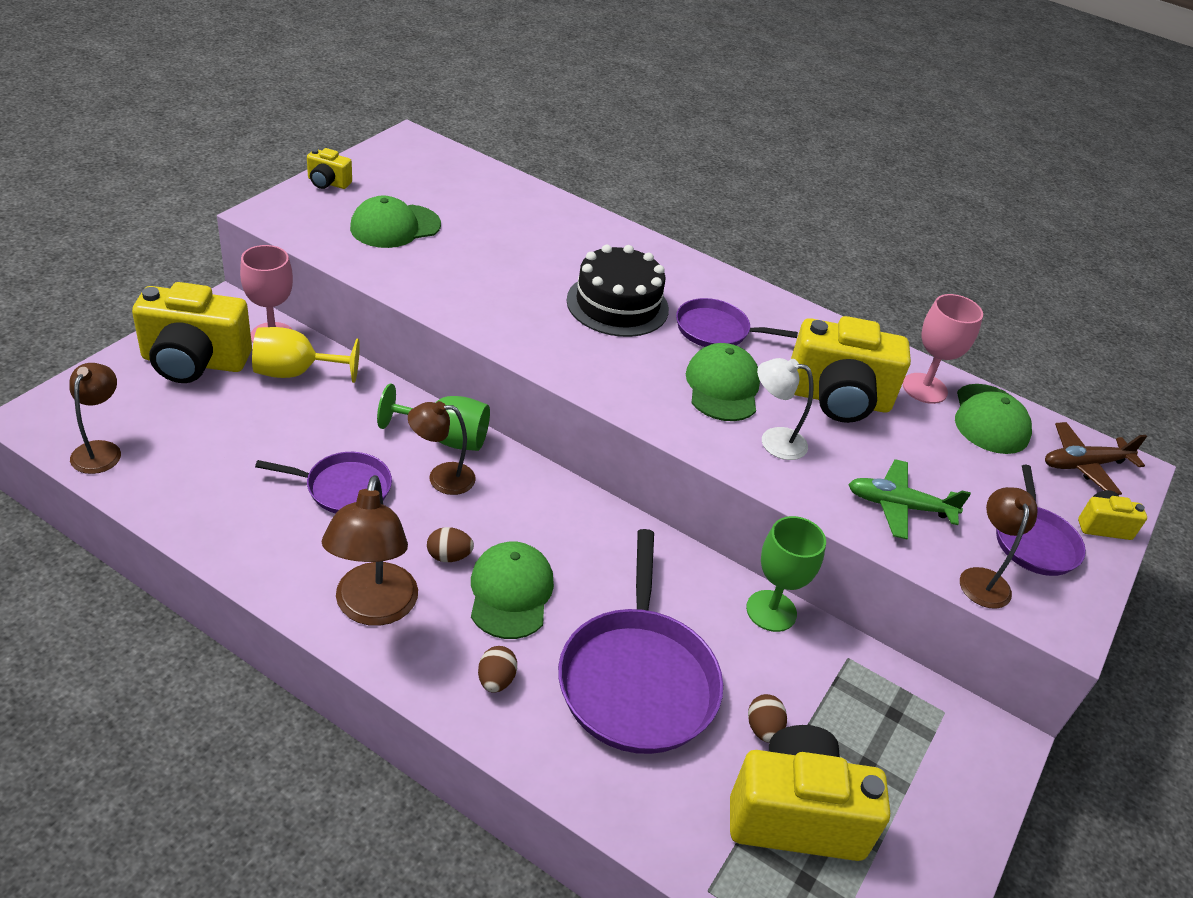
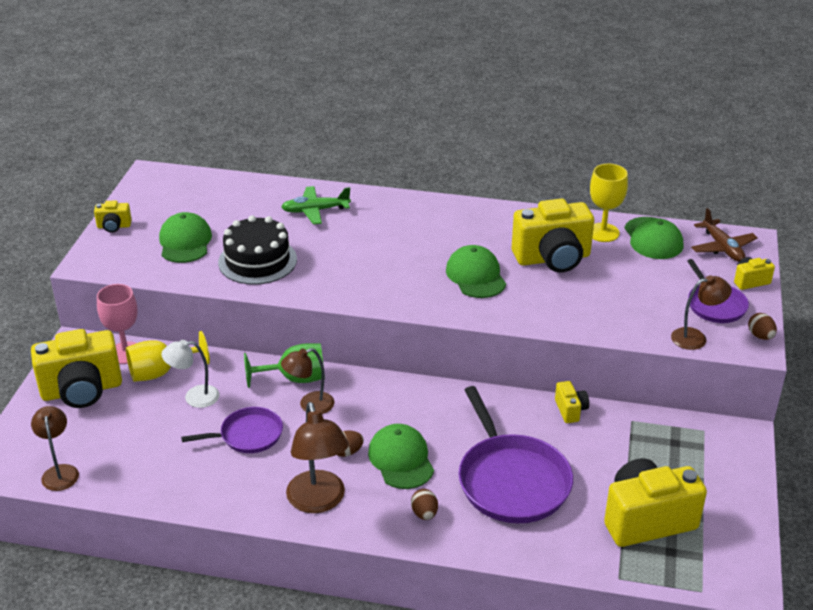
camera: 15 degrees left, 5 degrees down
green cap [350,195,441,248] -> green cap turned 135 degrees clockwise [159,212,212,263]
black cake [567,244,669,337] -> black cake moved to [218,215,297,285]
purple pan [676,298,798,347] -> none
green goblet [746,516,826,632] -> yellow camera [555,381,589,423]
brown egg [748,694,787,743] -> brown egg moved to [748,313,777,340]
white lamp [757,358,814,460] -> white lamp moved to [162,340,220,408]
green plane [848,459,971,540] -> green plane moved to [281,186,351,225]
pink goblet [903,294,983,404] -> yellow goblet [590,164,628,242]
brown lamp [960,487,1038,609] -> brown lamp turned 90 degrees clockwise [671,275,732,350]
brown plane [1045,422,1147,495] -> brown plane turned 75 degrees counterclockwise [691,208,758,262]

